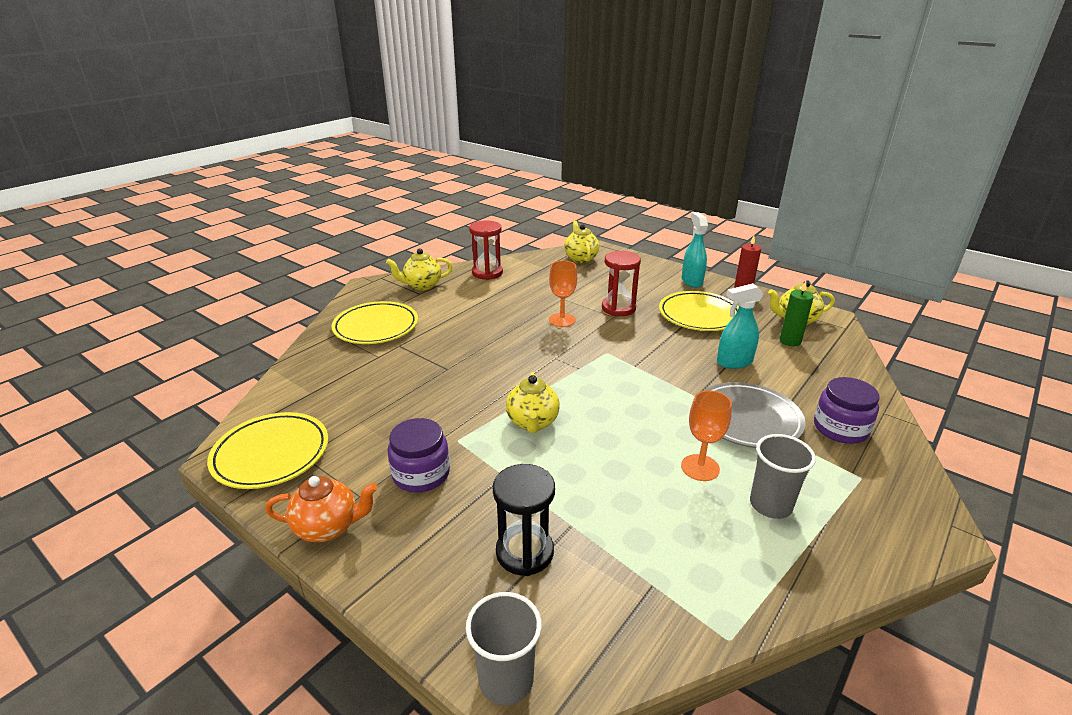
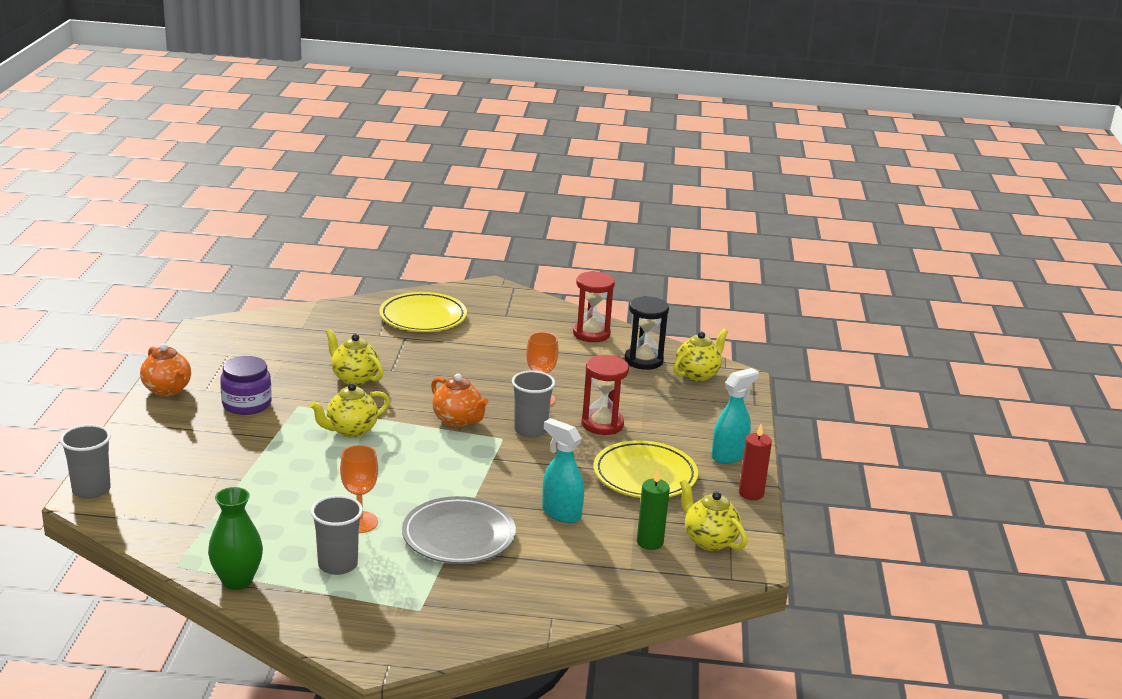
camera: 55 degrees right, 5 degrees down
yellow plate [207,412,328,489] -> none
yellow teapot [386,249,453,290] -> yellow teapot moved to [326,329,384,386]
black hourglass [493,464,555,576] -> black hourglass moved to [625,296,669,370]
purple jar [814,377,880,444] -> none
none -> green vase [208,487,263,590]
none -> orange teapot [431,374,488,427]
none -> grey cup [512,371,555,438]

